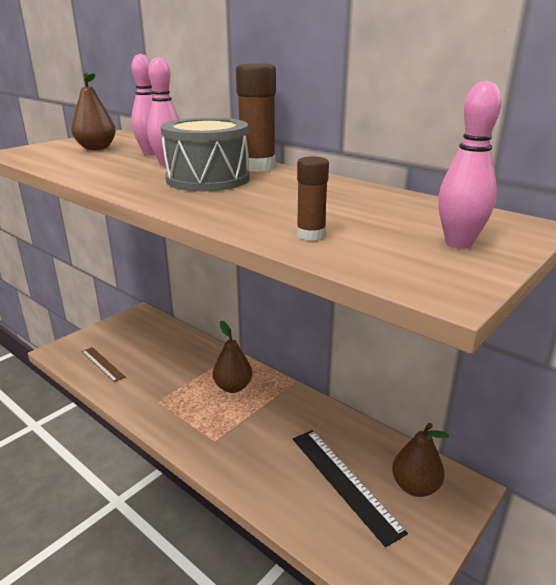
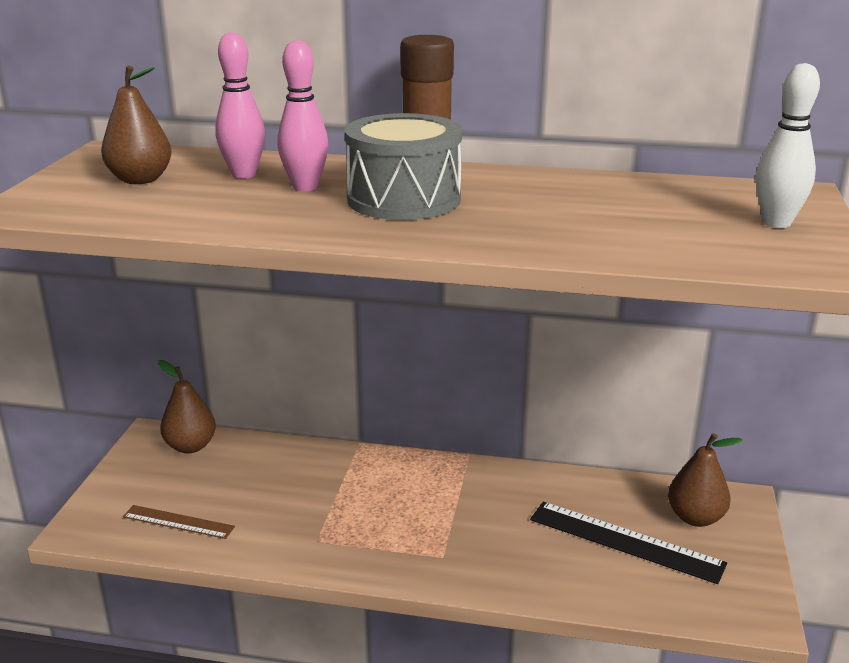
camera: 30 degrees left, 0 degrees up
brown pear [213,321,252,393] -> brown pear moved to [158,360,216,453]
brown glue stick [297,156,329,241] -> none
pink bowling pin [438,81,502,249] -> white bowling pin [756,63,820,228]

